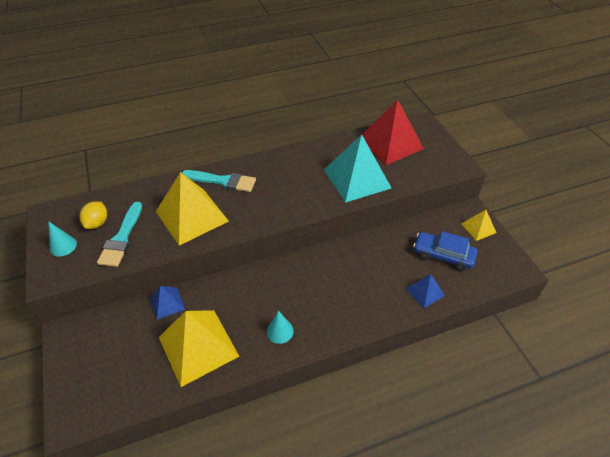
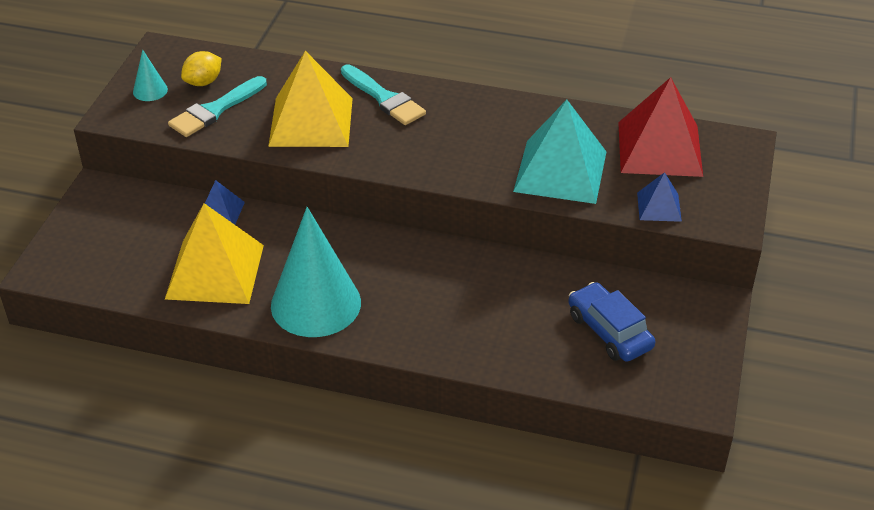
camera: 35 degrees right, 5 degrees down
turquoise cone [267,311,294,344] -> turquoise cone [271,207,361,337], size x2.33
blue pyramid [405,274,445,308] -> blue pyramid moved to [637,172,682,222]
yellow pyramid [461,210,496,241] -> none

